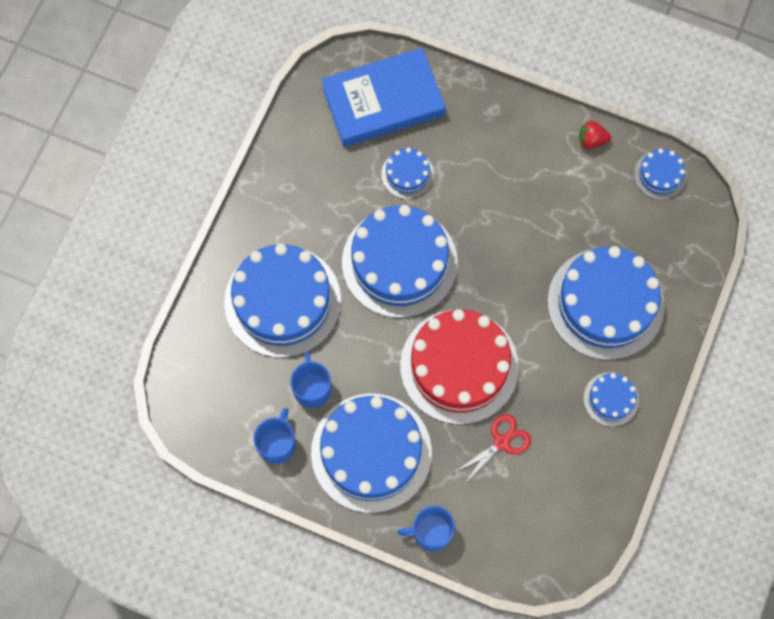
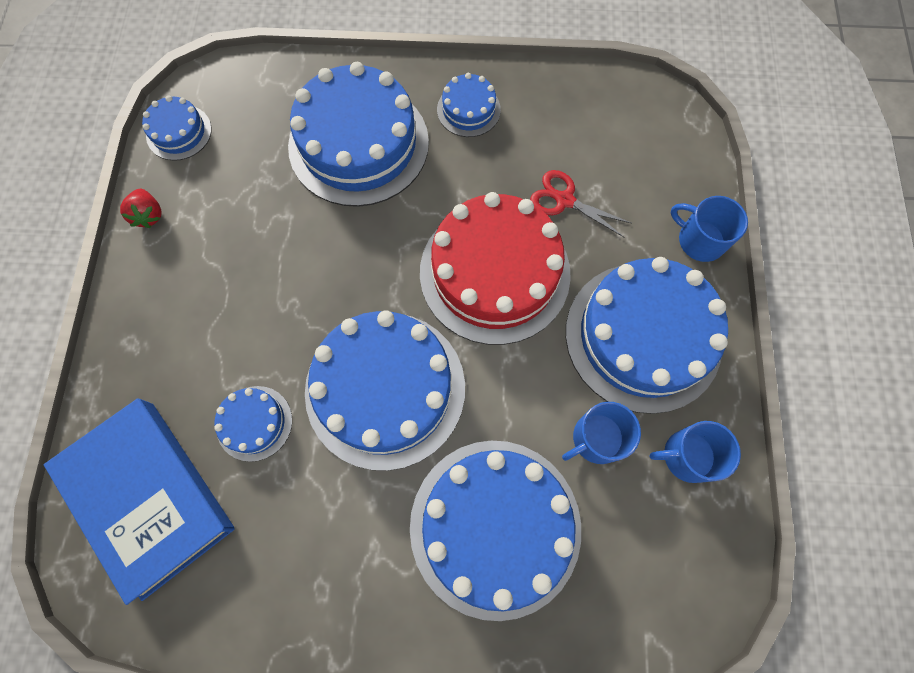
camera: 110 degrees left, 0 degrees up
blue mug [397,506,455,551] -> blue mug turned 150 degrees clockwise [671,196,748,262]

